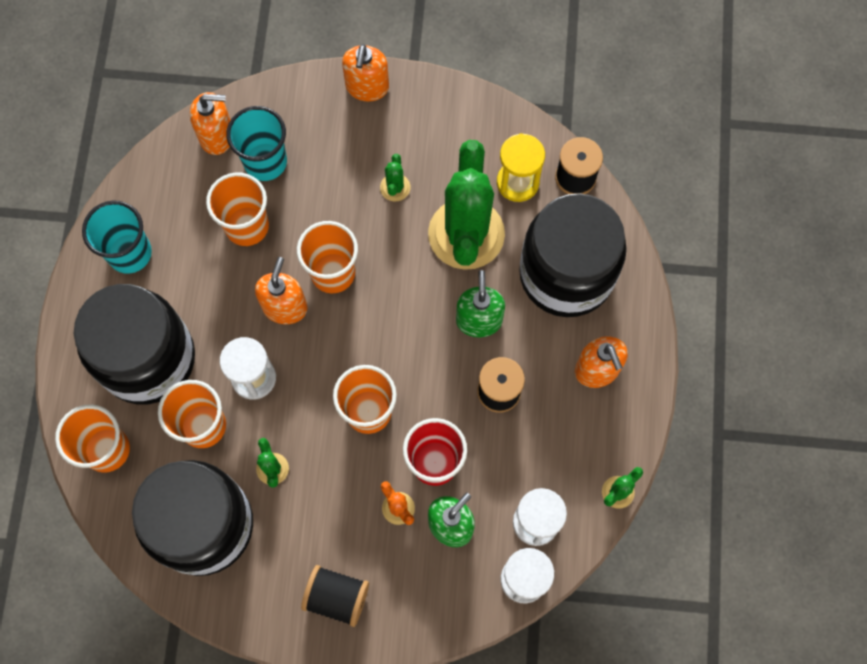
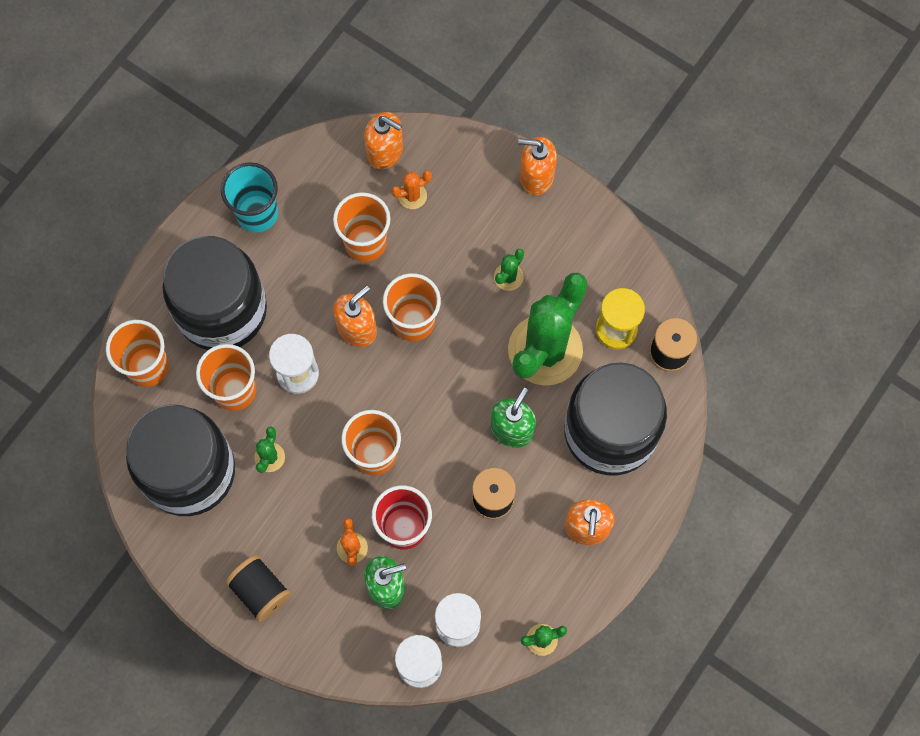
camera: 30 degrees right, 0 degrees up
turquoise cup [226,106,287,181] -> orange cactus [391,170,432,209]
orange soap dispenser [342,44,389,102] -> orange soap dispenser turned 60 degrees clockwise [518,137,557,195]

